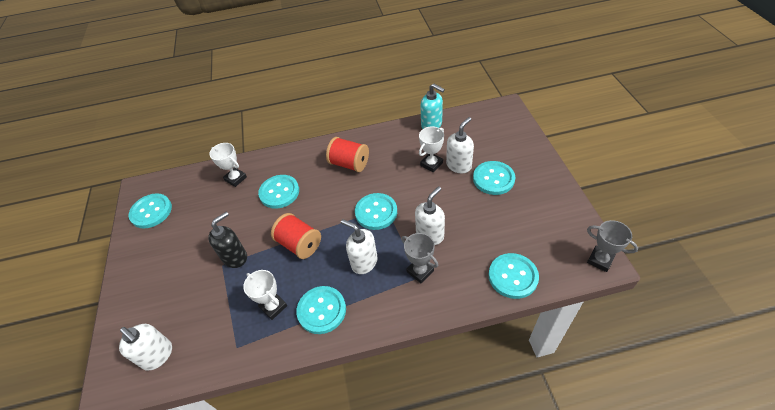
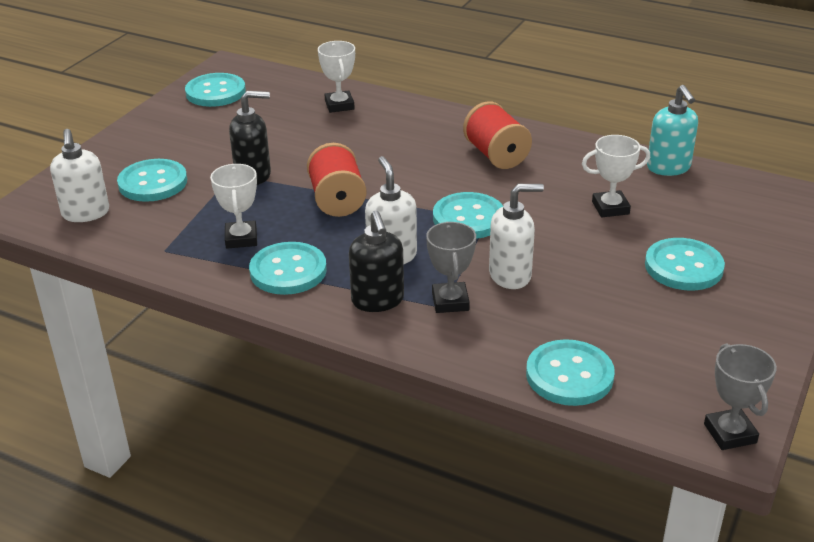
camera: 35 degrees right, 15 degrees down
turquoise button [258,175,299,209] -> turquoise button moved to [117,159,187,202]
white soap dispenser [446,117,474,173] -> none
none -> black soap dispenser [349,210,404,312]

